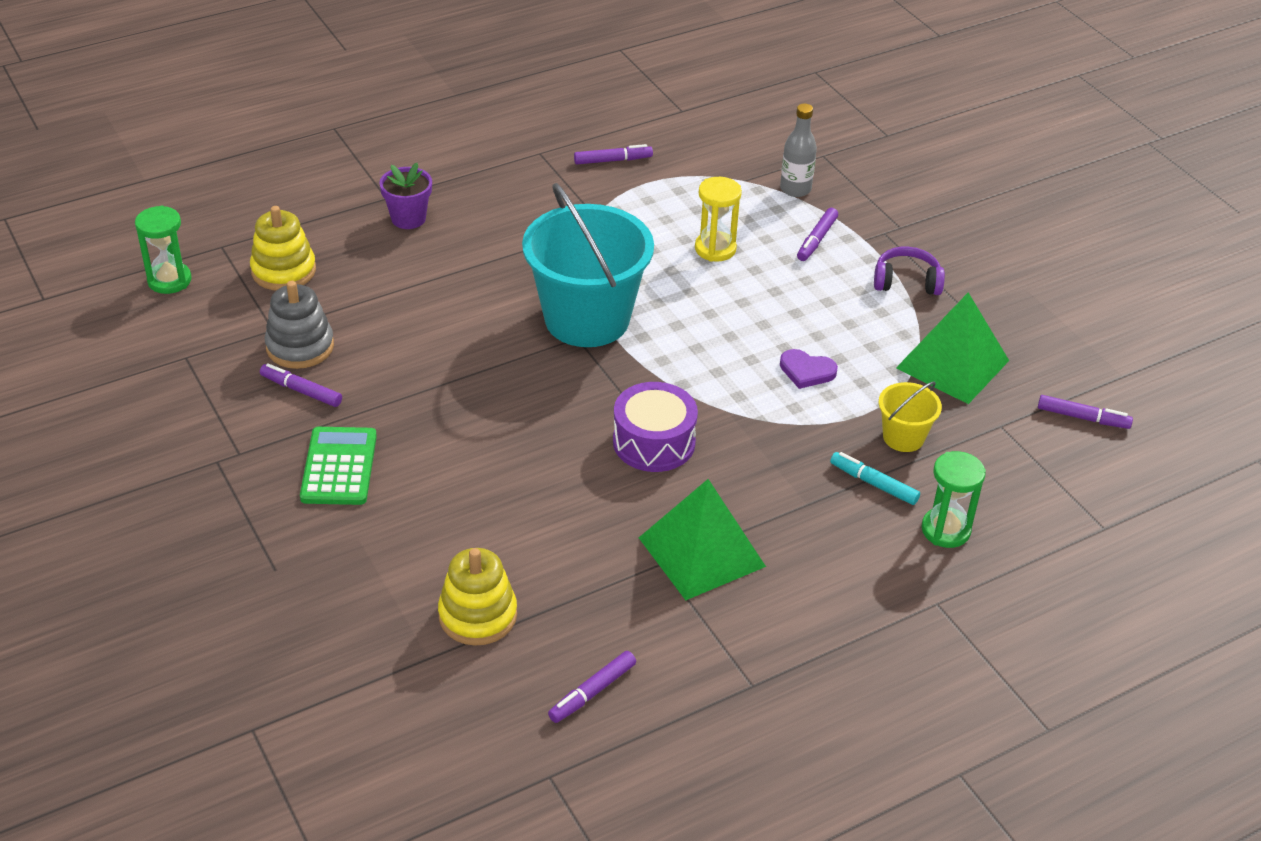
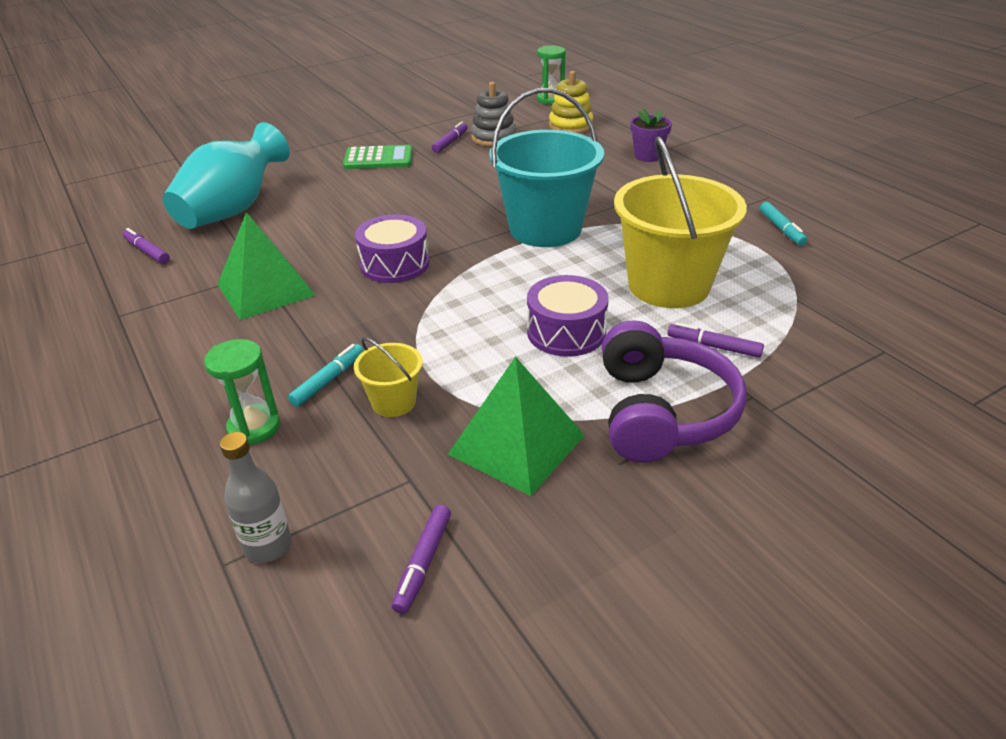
camera: 90 degrees right, 5 degrees down
yellow stacking toy [438,548,517,646] -> turquoise vase [163,122,290,229]
purple marker [574,144,653,164] -> turquoise marker [760,202,807,245]
yellow hourglass [695,177,742,262] -> yellow bucket [614,136,747,308]
grey bottle [780,104,817,197] -> grey bottle moved to [220,432,292,563]
purple heart [780,349,838,389] -> none
purple headphones [874,247,945,295] -> purple headphones [602,320,747,462], size x1.84
none -> purple drum [527,275,609,357]

